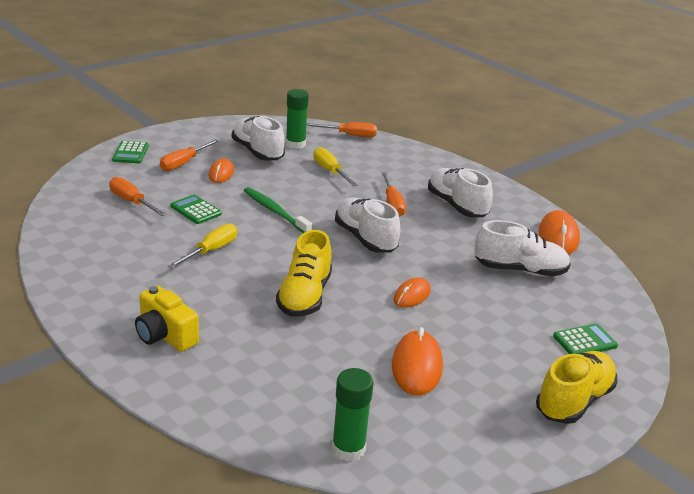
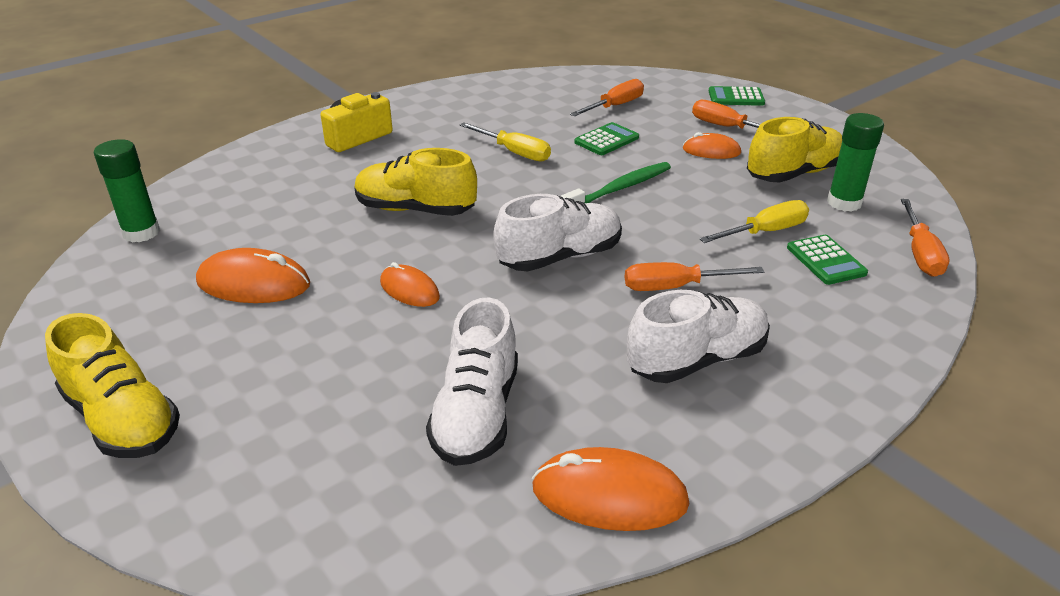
camera: 95 degrees right, 5 degrees up
white shoe [232,116,285,160] -> yellow shoe [747,117,842,182]
green calculator [553,323,618,354] -> green calculator moved to [787,235,868,285]

